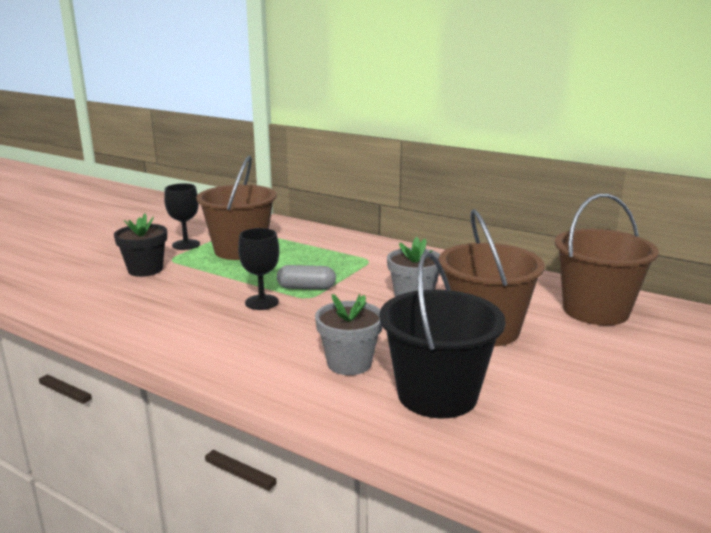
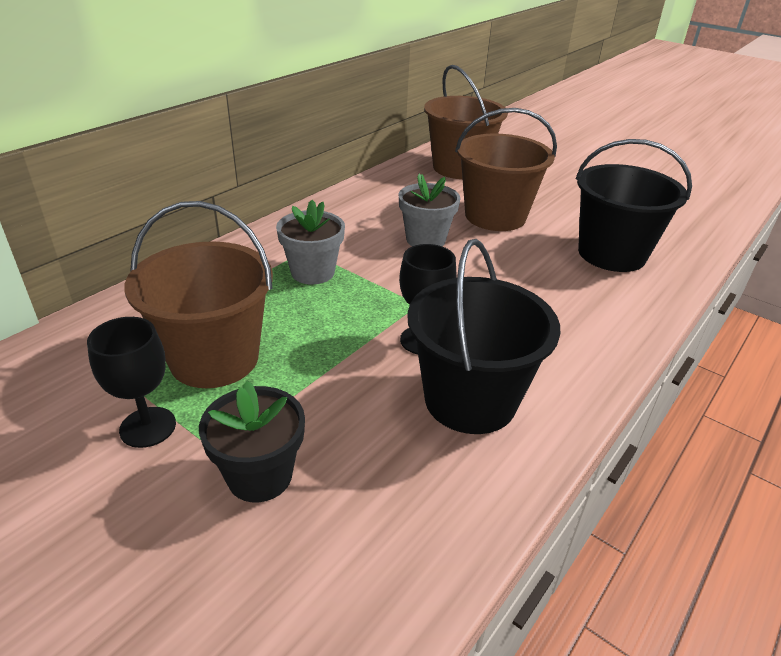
camera: 85 degrees left, 15 degrees up
grey capsule [277,265,336,290] -> none
grey flower pot [315,294,383,375] -> grey flower pot moved to [276,200,345,285]
none -> black bucket [408,239,560,434]

